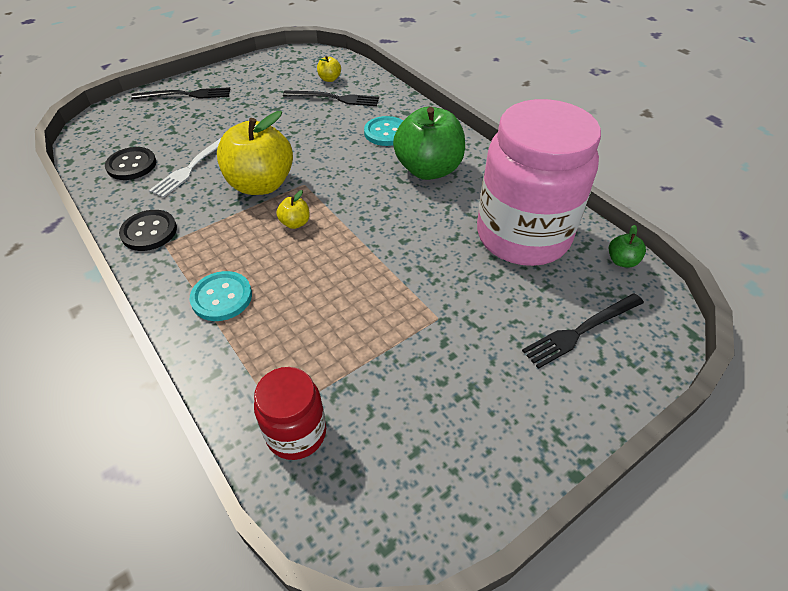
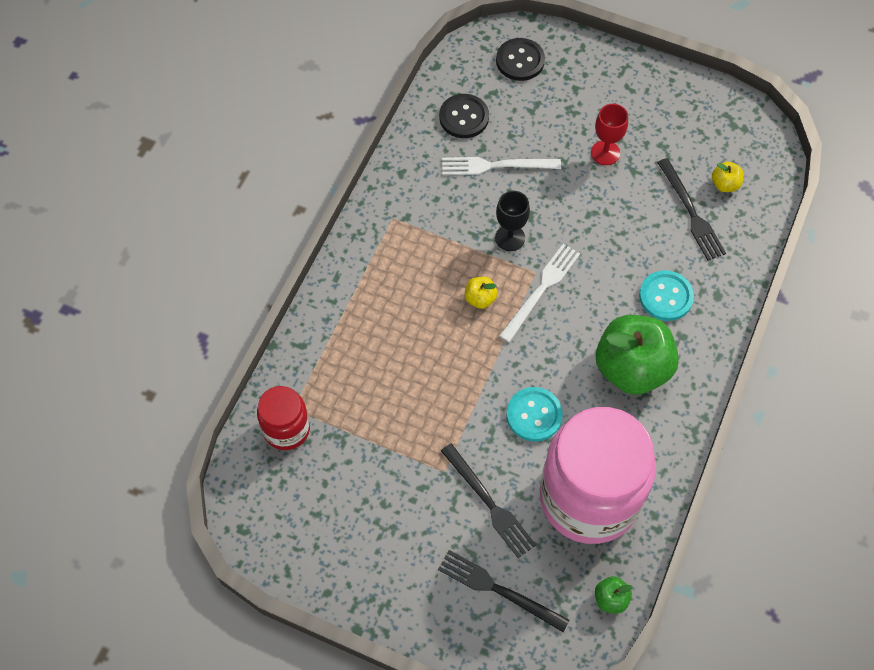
camera: 60 degrees right, 15 degrees up
black button [119,210,177,251] -> black button moved to [496,38,545,81]
black fork [131,87,230,99] -> black fork moved to [441,443,536,558]
turquoise button [190,271,252,321] -> turquoise button moved to [506,387,563,442]
yellow apple [217,111,293,195] -> black goblet [495,191,530,251]
none -> white fork [499,244,580,343]
none -> red goblet [591,104,628,165]

